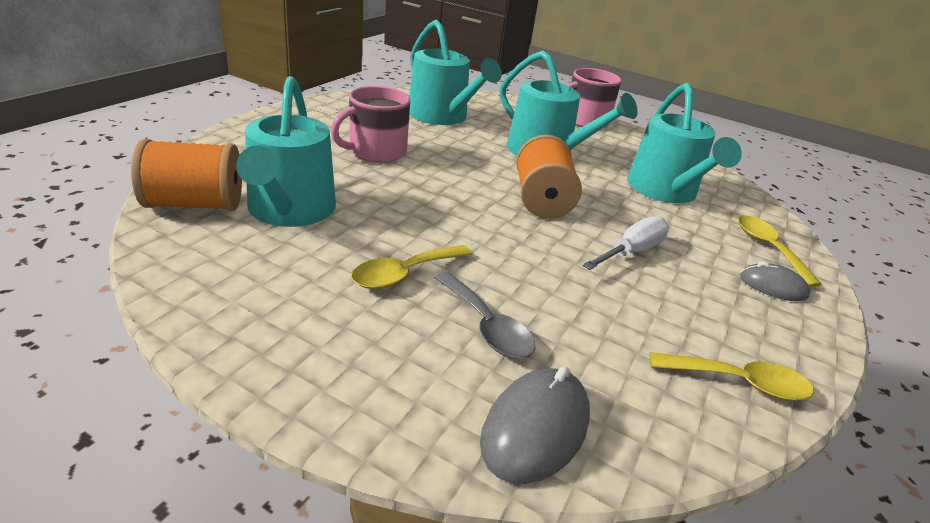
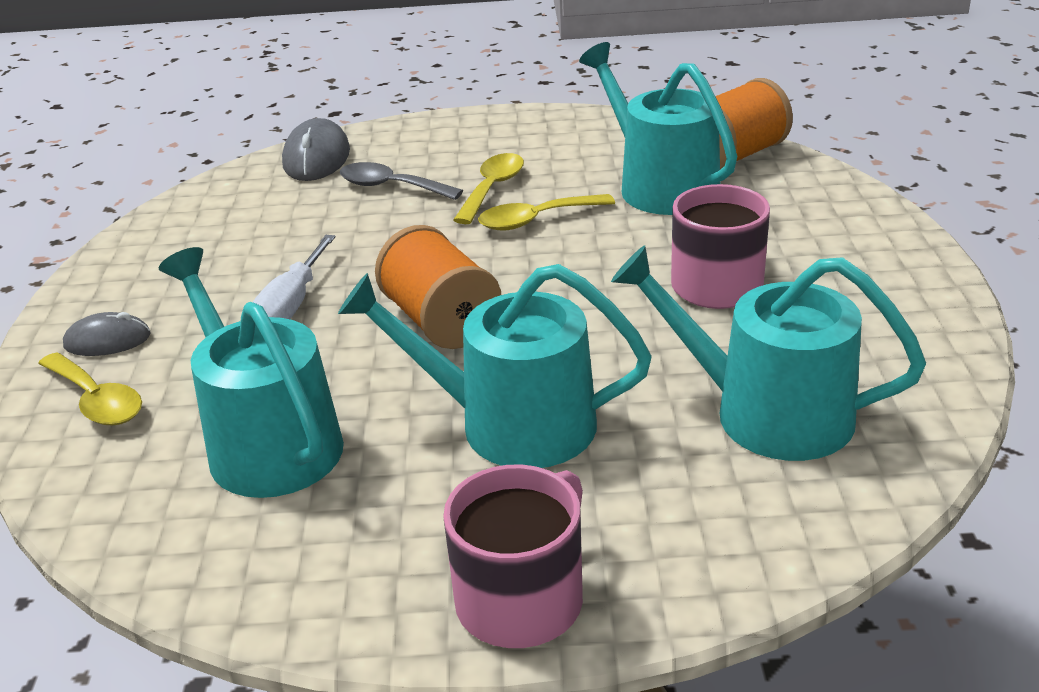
camera: 155 degrees right, 0 degrees up
yellow spoon [650,352,814,401] -> yellow spoon moved to [478,194,615,231]

